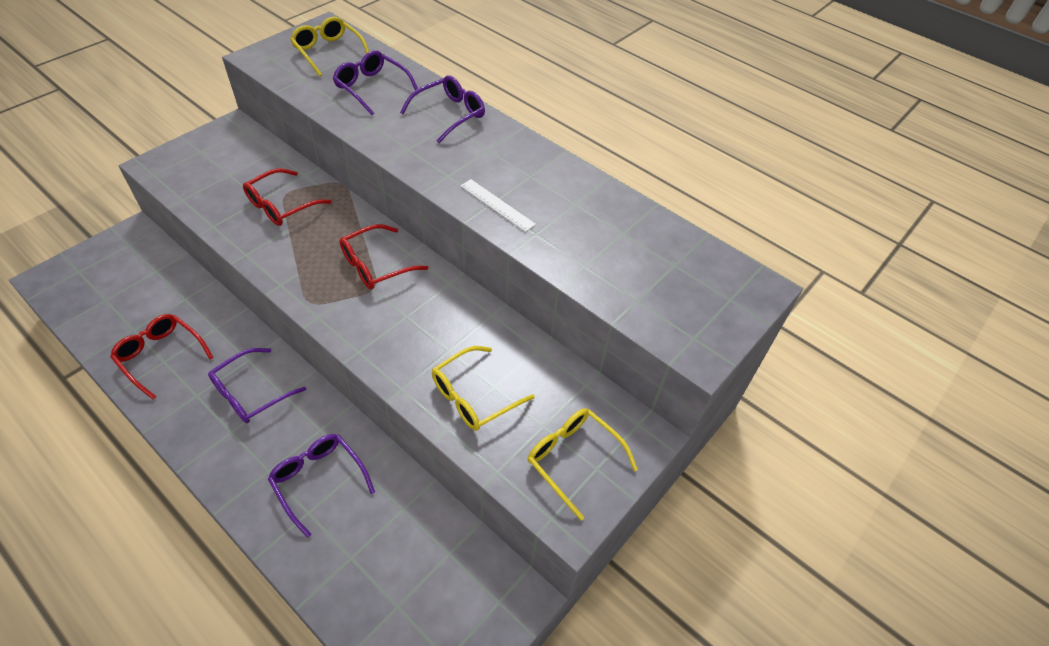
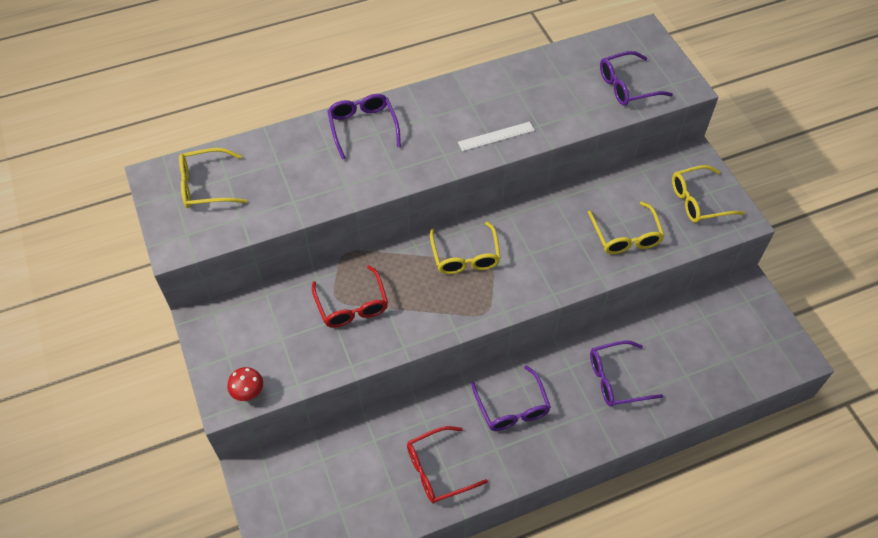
camera: 60 degrees left, 5 degrees up
purple glasses [333,50,418,115] -> purple glasses moved to [600,51,673,106]
red glasses [339,224,428,289] -> yellow glasses [430,222,501,274]
none -> red mushroom [227,367,263,401]

